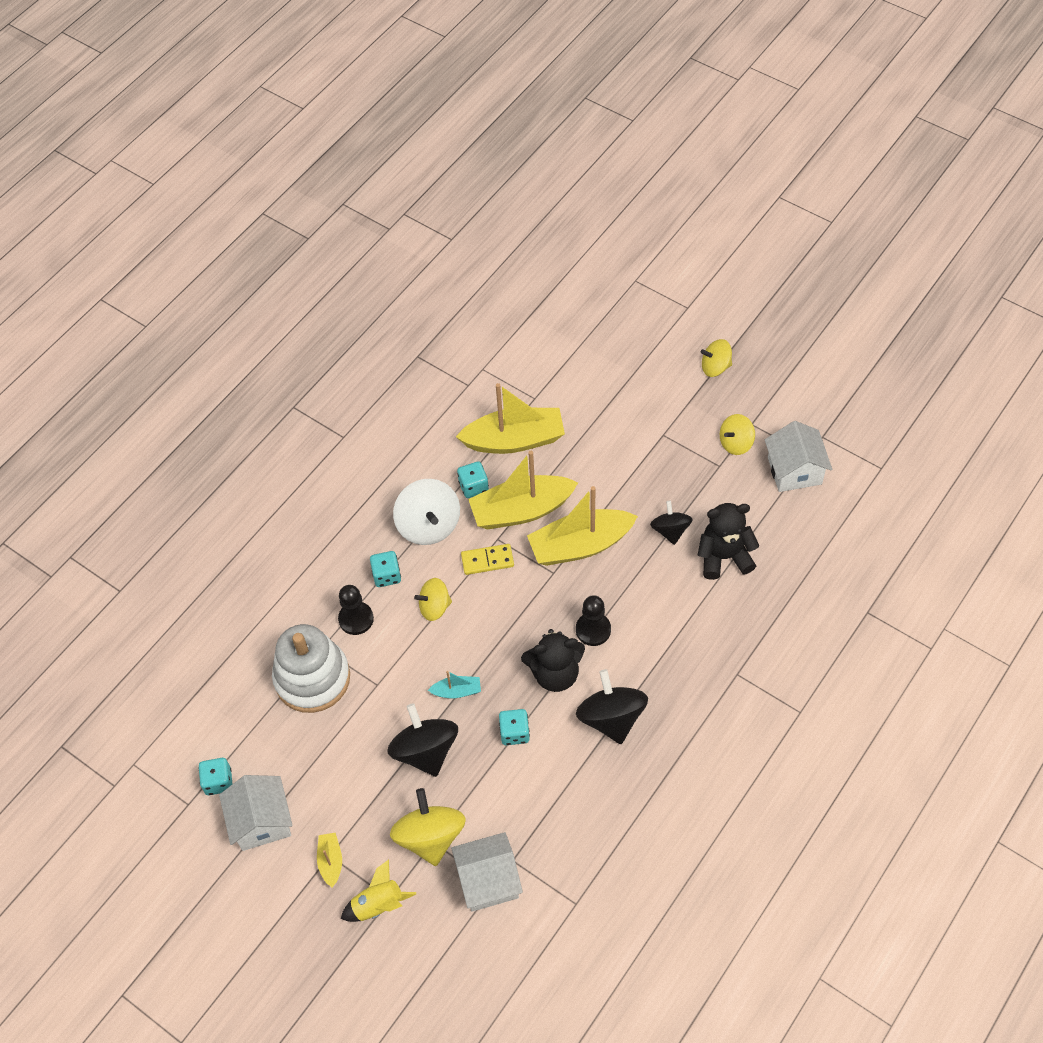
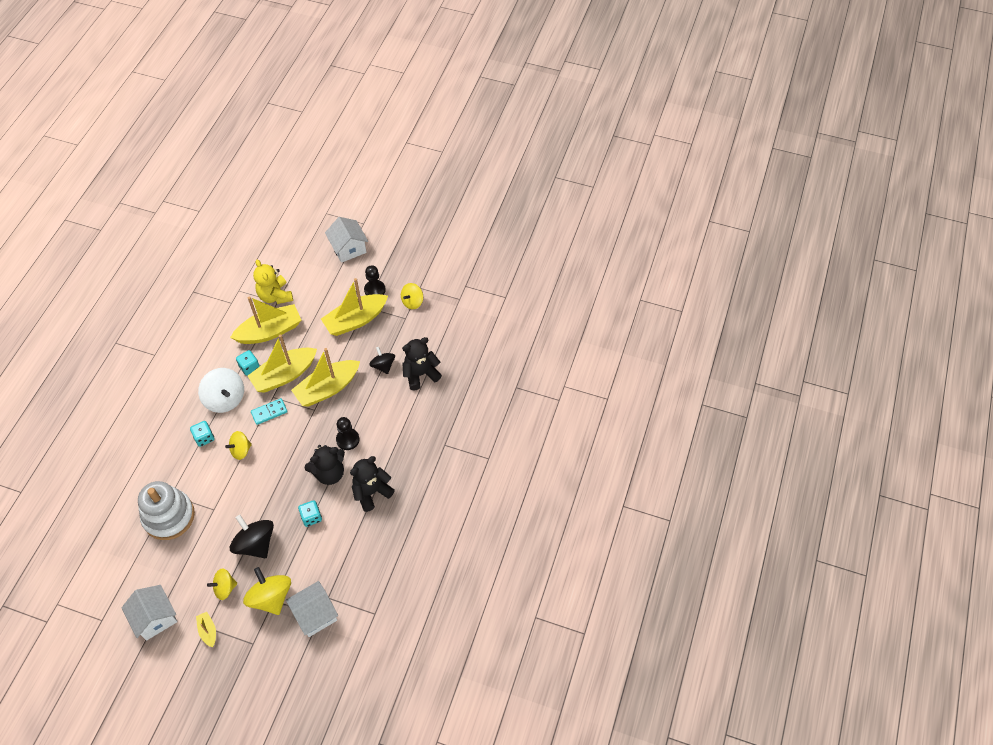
camera: 20 degrees left, 0 degrees up
turquoise dice [198,758,232,795] -> none
black pawn [338,585,374,635] -> black pawn moved to [364,265,386,295]
yellow rocket [341,860,416,922] -> none
turquoise boat [428,671,481,698] -> none
yellow domino [461,544,514,575] -> turquoise domino [251,398,287,425]
black spinning top [576,669,648,744] -> black teddy bear [350,456,395,512]
yellow spinning top [701,339,732,377] -> yellow spinning top moved to [207,568,237,600]
white house [765,421,832,492] -> white house moved to [325,217,368,263]
none -> yellow teddy bear [253,260,293,304]
none -> yellow boat [321,278,388,336]

